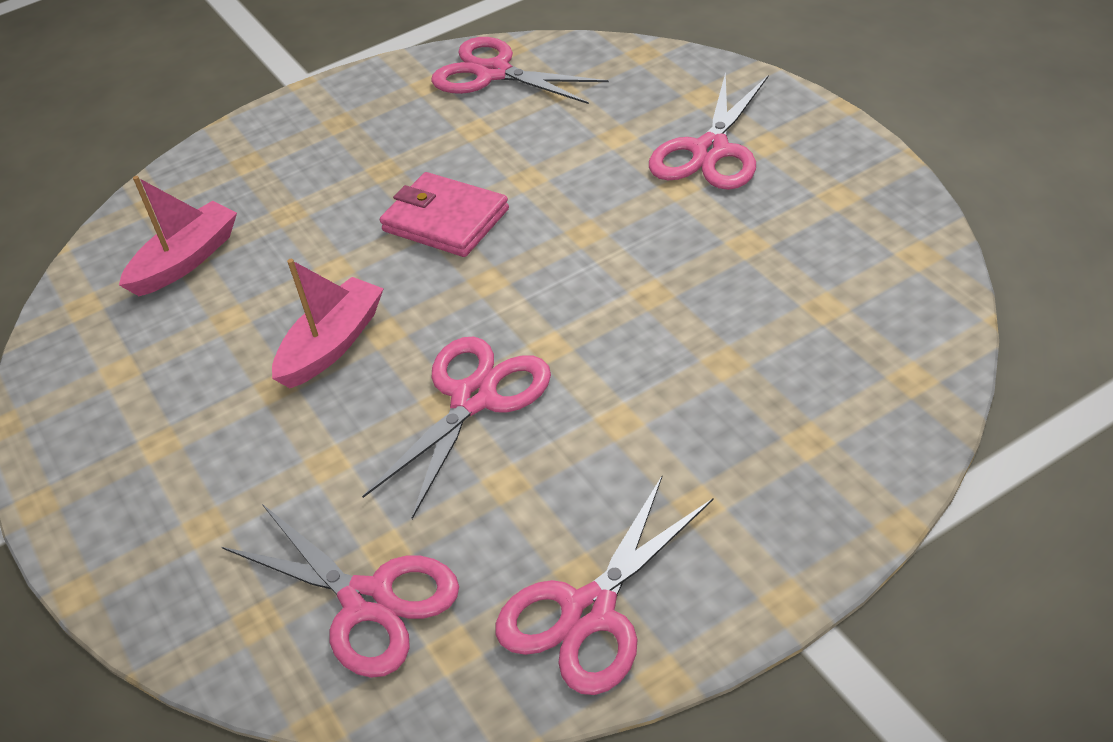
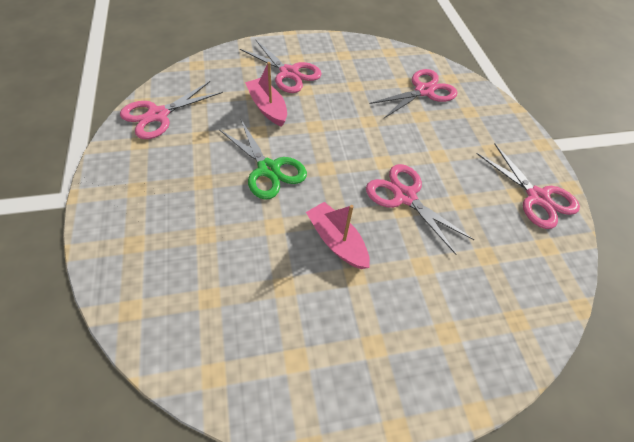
camera: 80 degrees left, 10 degrees up
pink boat [119,176,237,296] -> pink boat moved to [245,62,287,127]
pink scissors [222,504,459,678] -> pink scissors moved to [369,69,458,118]
pink wallet [380,172,509,257] -> green scissors [220,120,307,200]

